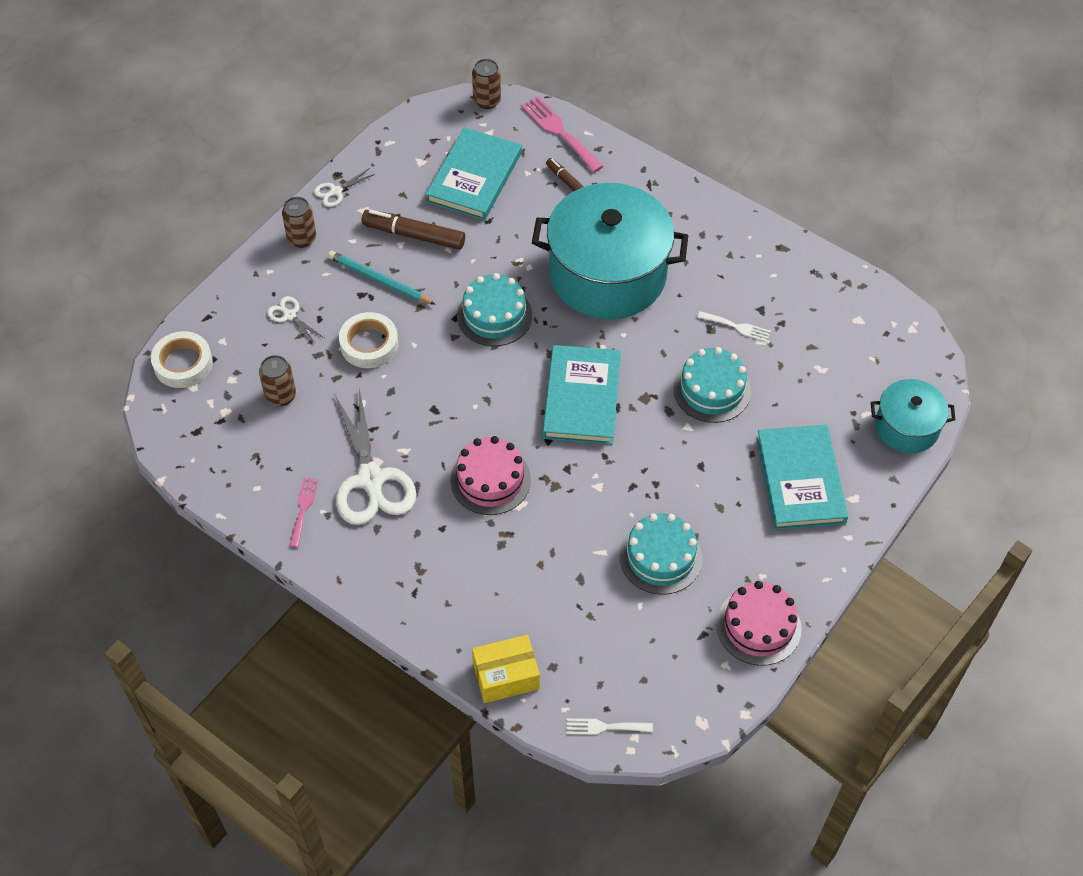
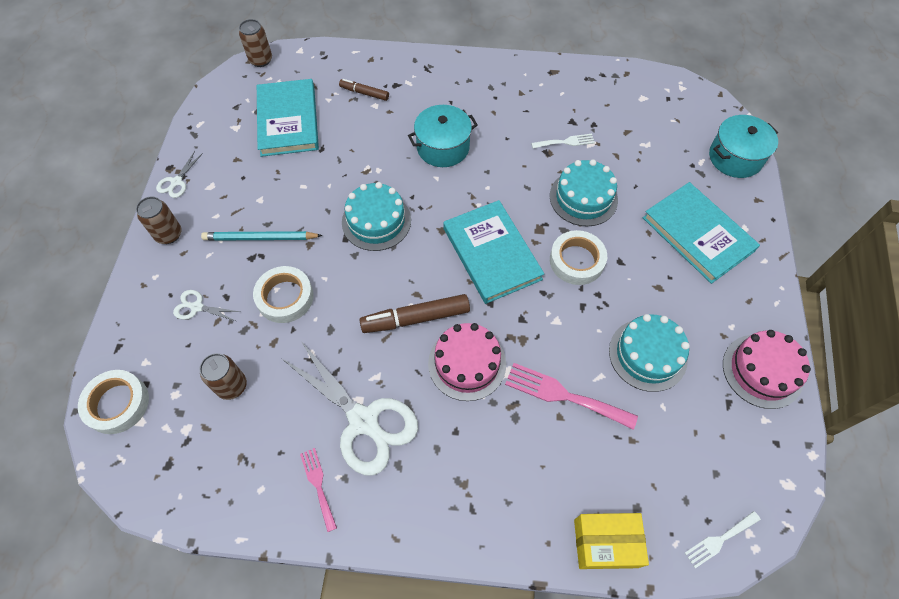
camera: 30 degrees left, 5 degrees up
brown marker [362,210,465,250] -> brown marker moved to [360,294,470,333]
yellow box [472,635,540,703] -> yellow box turned 45 degrees clockwise [574,513,649,569]
pink fork [521,96,603,173] -> pink fork moved to [505,363,638,430]
turquoise pot [532,183,688,319] -> turquoise pot [408,105,478,167], size x0.51
none -> white tape [550,230,607,285]

